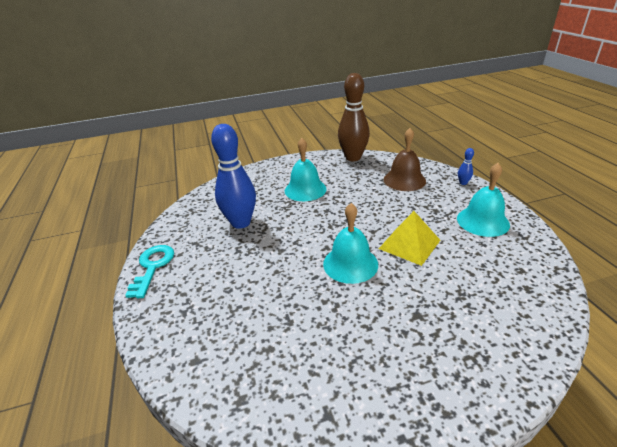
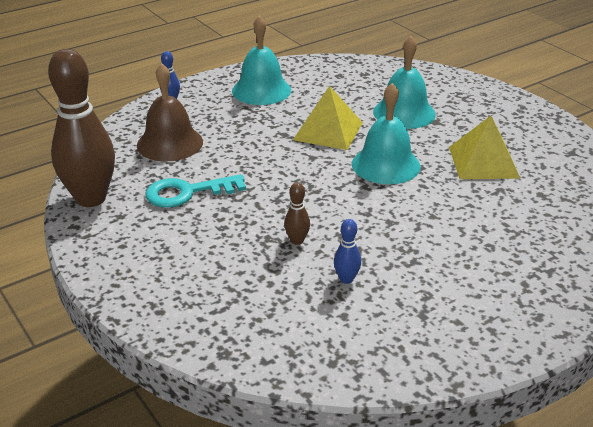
camera: 110 degrees left, 0 degrees up
turquoise key [125,245,174,298] -> turquoise key moved to [146,174,246,208]
blue bowling pin [211,124,256,229] -> blue bowling pin [334,219,361,284], size x0.40
turquoise bell [285,138,327,201] -> turquoise bell moved to [373,36,436,129]
none -> brown bowling pin [284,182,310,245]
none -> yellow pyramid [449,116,520,179]

